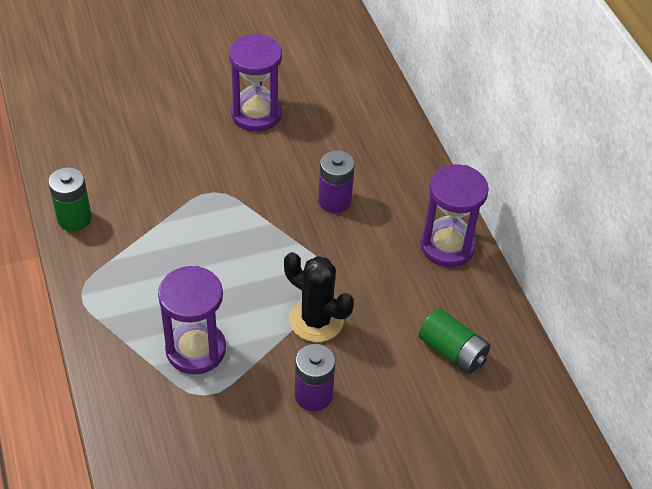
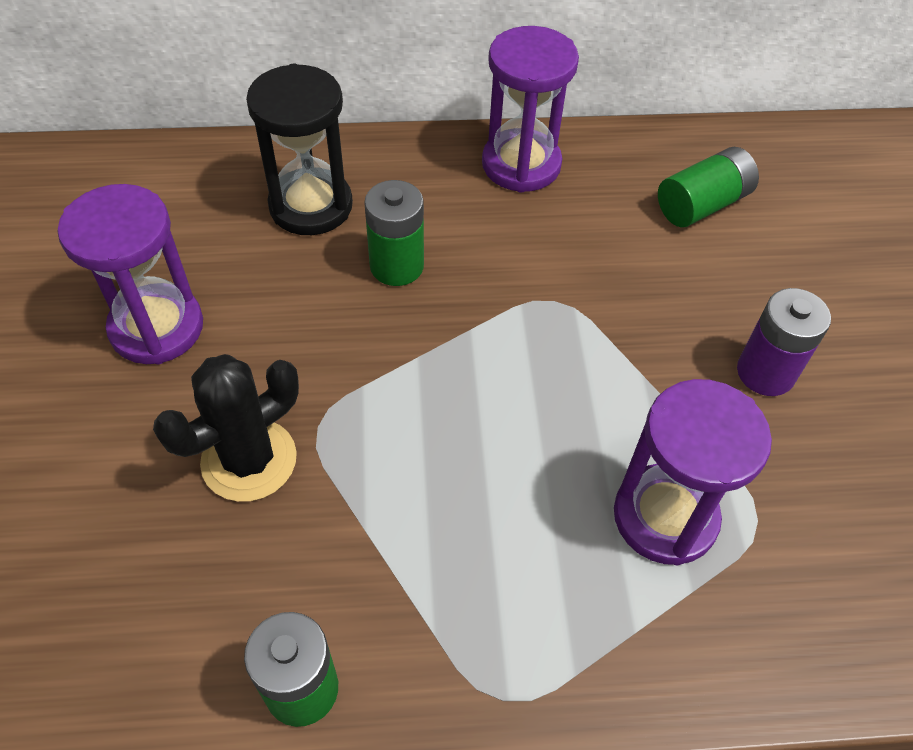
camera: 75 degrees left, 5 degrees up
black cactus [284,252,354,342] -> black cactus moved to [153,354,299,502]
purple battery [318,150,355,213] -> green battery [364,180,424,286]
none -> black hourglass [246,64,353,235]

